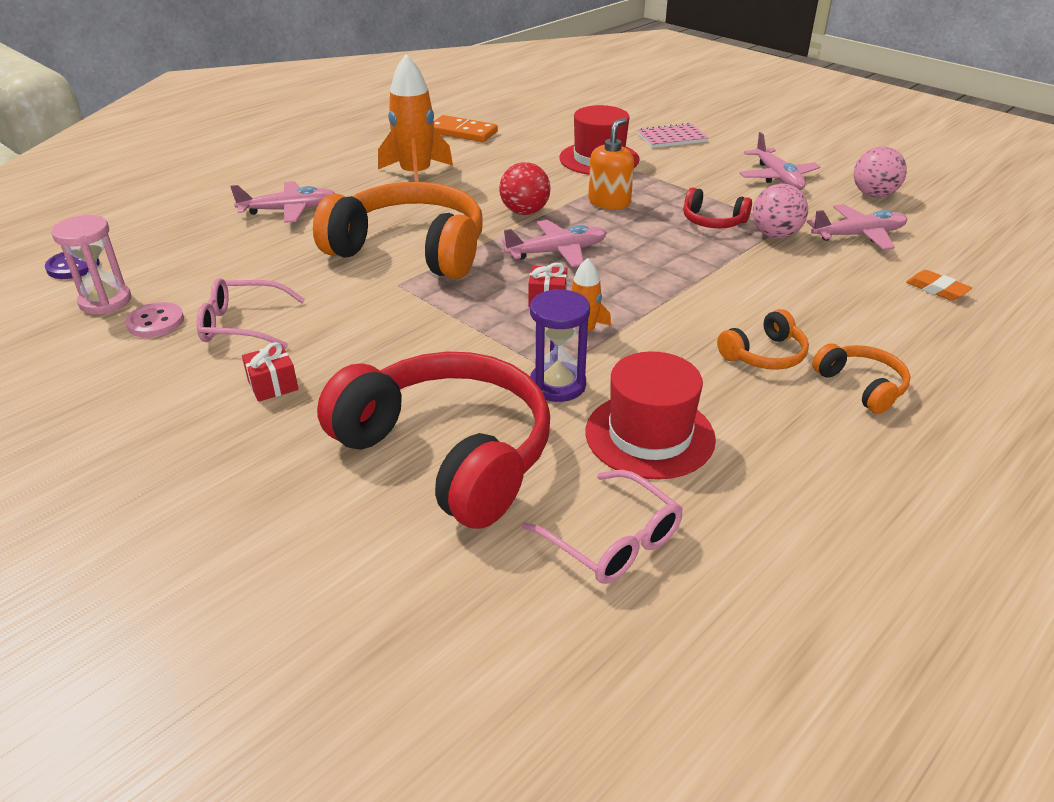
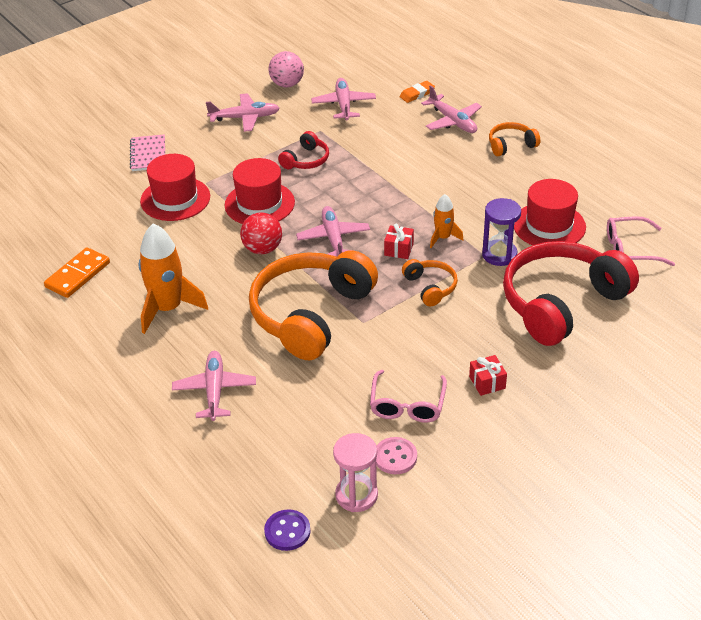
camera: 80 degrees left, 5 degrees up
pink glasses [521,470,683,584] -> pink glasses turned 150 degrees counterclockwise [607,216,675,266]
orange soap dispenser [588,118,634,210] -> red hat [224,158,295,224]
orange headphones [717,309,809,370] -> orange headphones moved to [402,259,458,306]
pink ball [753,184,808,238] -> none
none -> pink plane [421,85,482,133]

